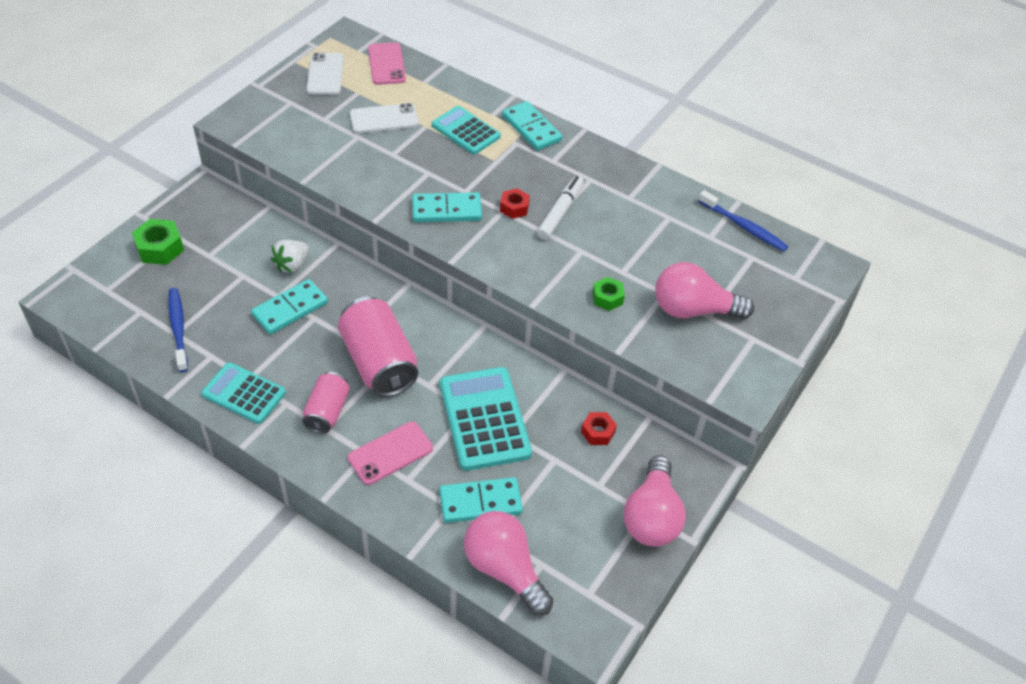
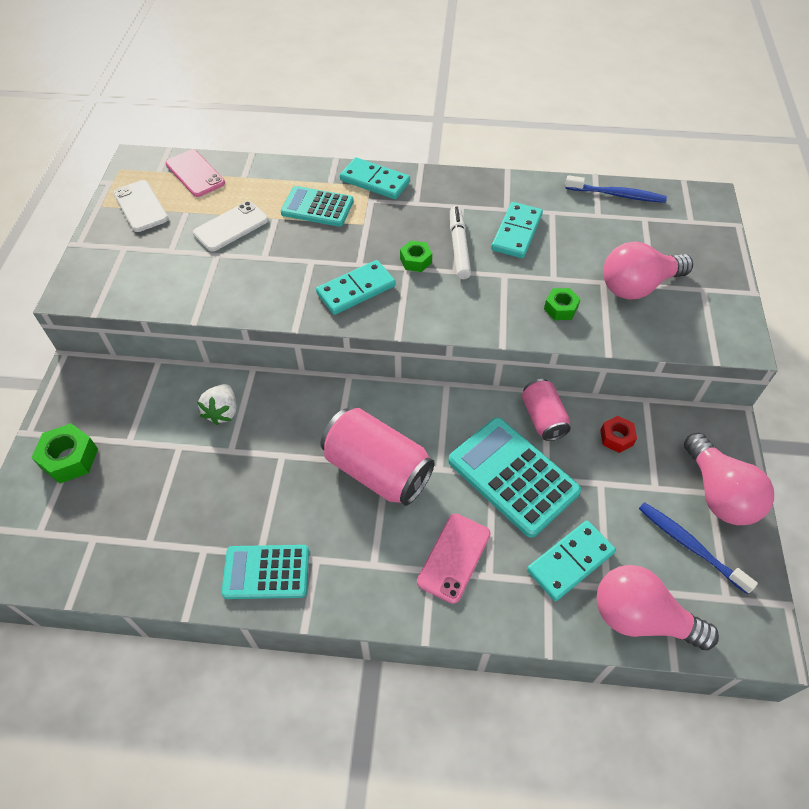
camera: 25 degrees left, 5 degrees up
blue toothbrush [168,288,188,372] -> blue toothbrush moved to [639,502,758,594]
turquoise domino [251,279,328,335] -> turquoise domino moved to [491,202,543,258]
pink can [302,372,350,434] -> pink can moved to [522,379,571,441]
red nut [500,188,530,219] -> green nut [400,241,432,272]

